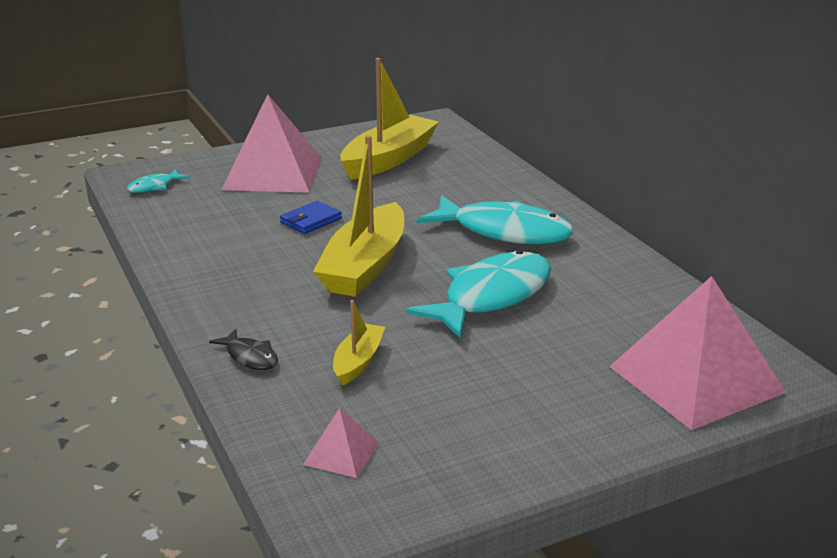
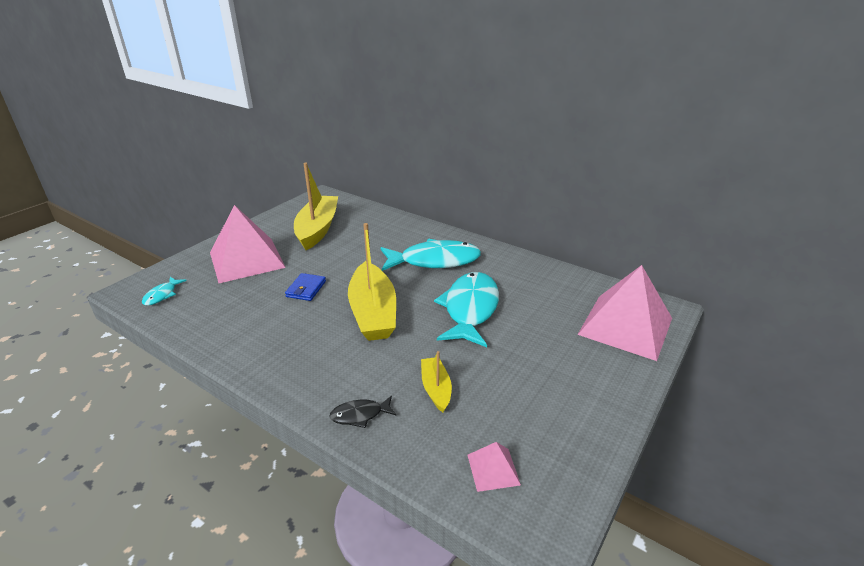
camera: 30 degrees left, 5 degrees up
black fish [209,329,278,370] -> black fish turned 150 degrees clockwise [329,396,397,428]

